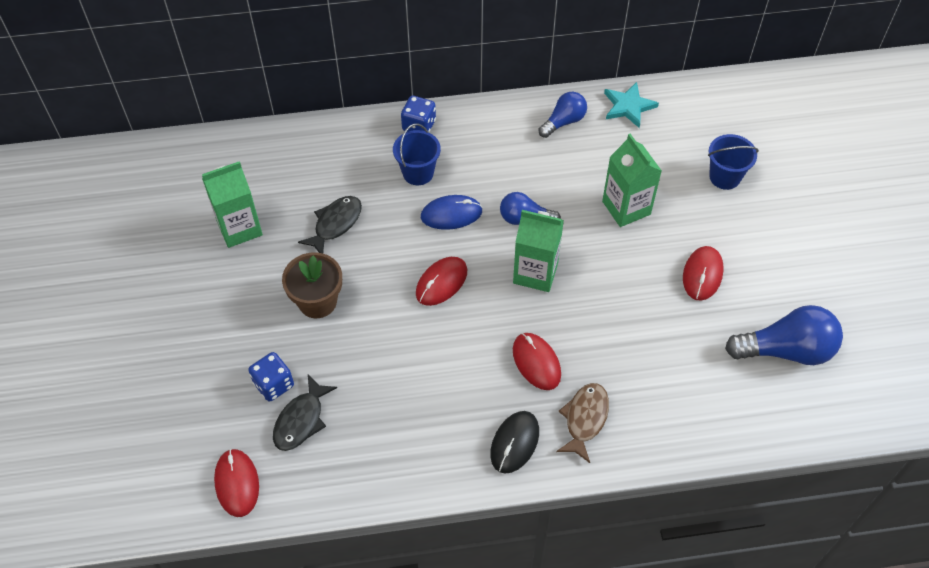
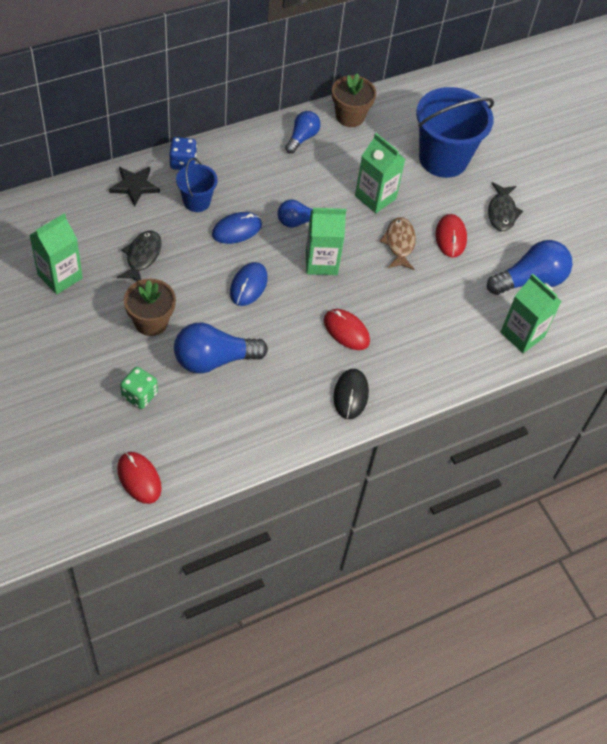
camera: 25 degrees left, 0 degrees up
blue dice [248,352,294,402] -> green dice [120,367,158,409]
black fish [273,375,337,451] -> black fish moved to [488,182,523,231]
red mouse [416,257,467,306] -> blue mouse [230,262,268,306]
brown fish [556,383,609,463] -> brown fish moved to [380,217,416,270]
turquoise star [604,82,659,128] -> brown flower pot [332,73,376,127]
blue bucket [708,134,759,190] -> blue bucket [416,87,494,178], size x1.93
none -> black star [109,167,160,206]
none -> blue light bulb [174,323,268,373]
none -> green carton [501,274,562,353]

